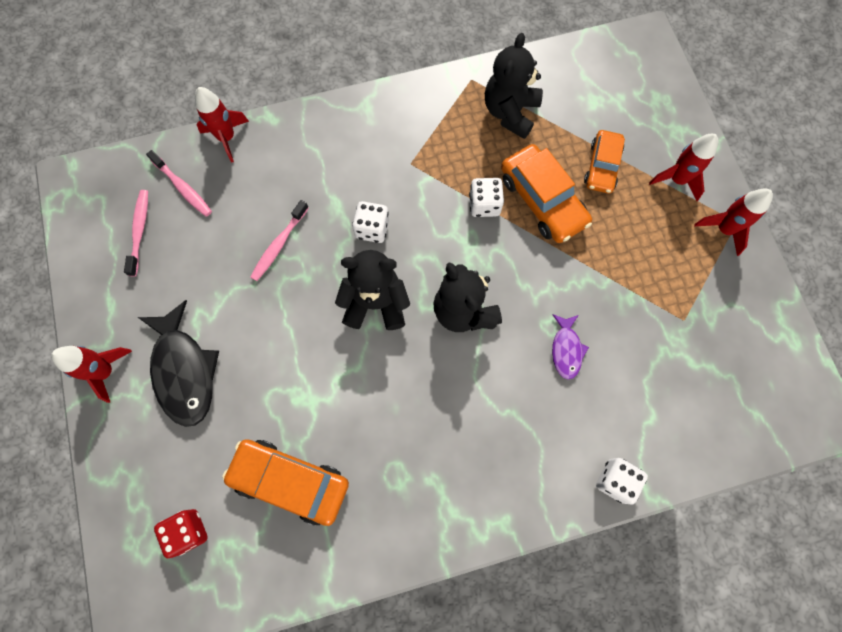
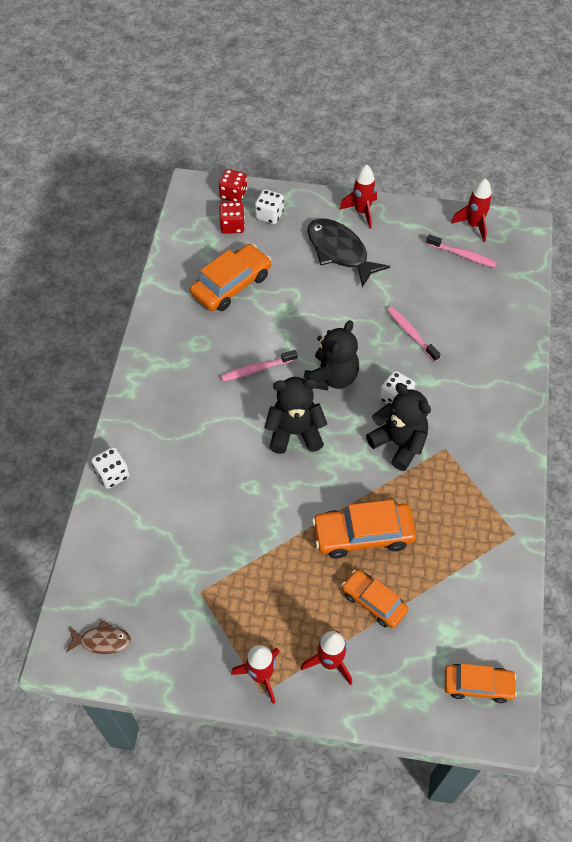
camera: 115 degrees right, 15 degrees down
black fish [138,300,219,427] -> black fish turned 45 degrees clockwise [307,219,390,287]
pink toothbrush [146,150,212,217] -> pink toothbrush moved to [221,350,297,382]
red rocket [195,87,249,163] -> red rocket moved to [451,178,492,242]
white dice [469,178,504,217] -> white dice moved to [255,189,284,224]
black teddy bear [485,33,543,139] -> black teddy bear moved to [366,383,431,471]
purple fish [552,314,589,380] -> none
none -> brown fish [66,620,131,654]
none -> red dice [219,169,247,202]
none -> orange car [445,664,517,703]

